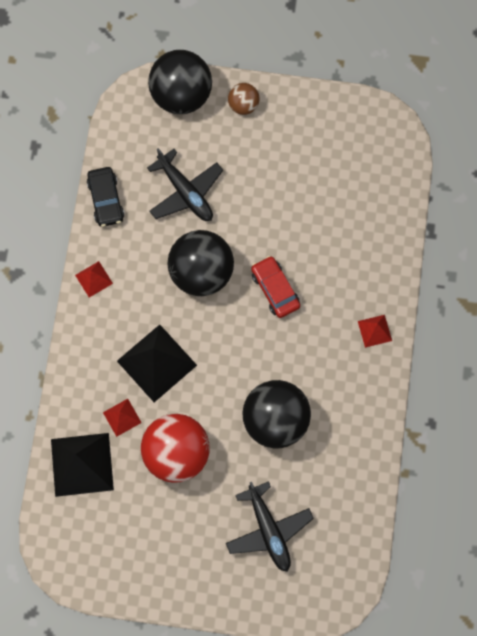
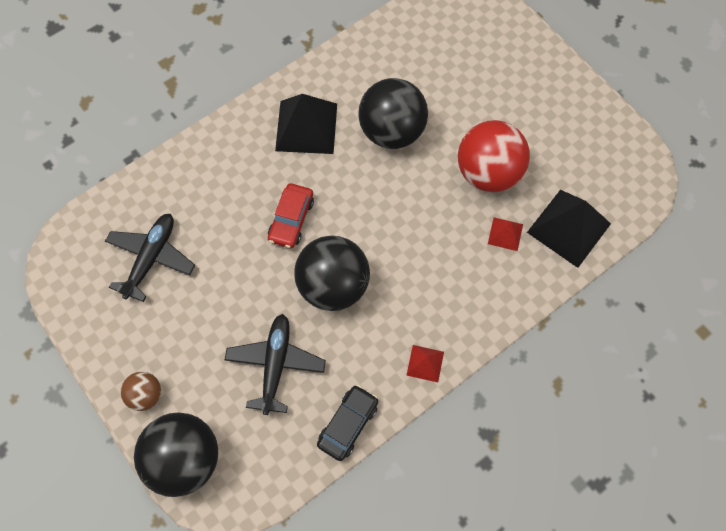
camera: 135 degrees left, 5 degrees down
black pyramid [117,324,197,402] -> black pyramid moved to [275,94,337,154]
black plane [226,481,314,572] -> black plane moved to [105,214,195,302]
red pyramid [358,315,392,348] -> none

